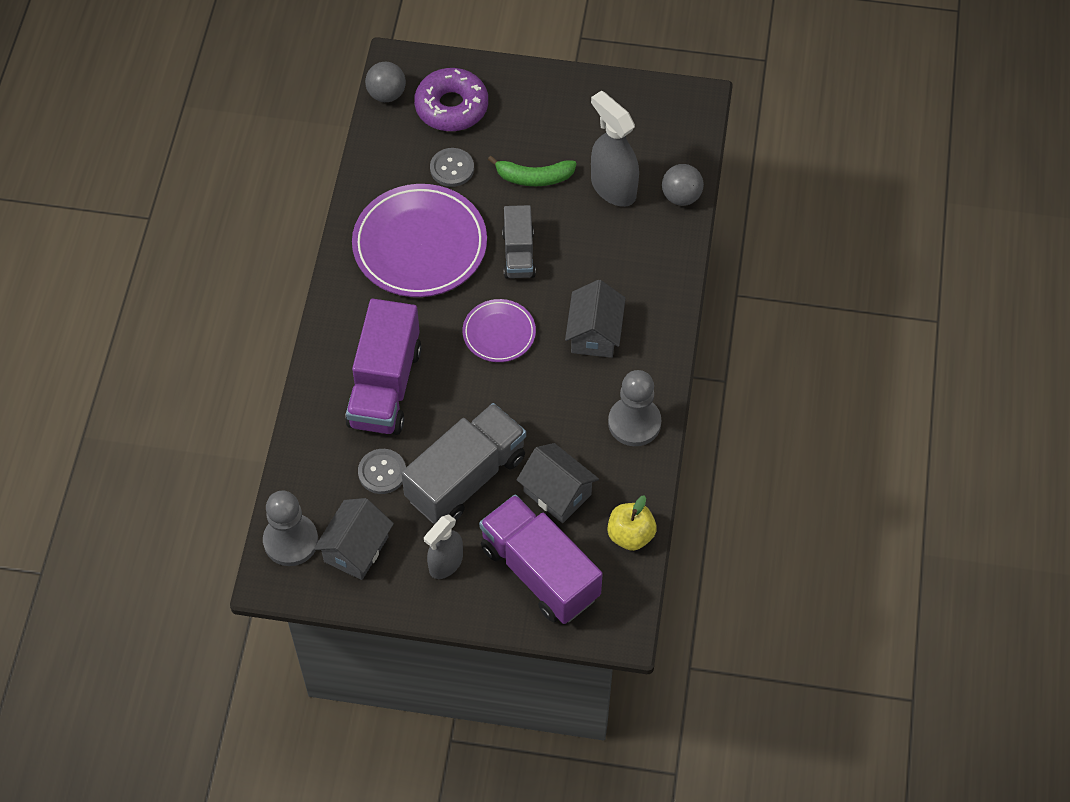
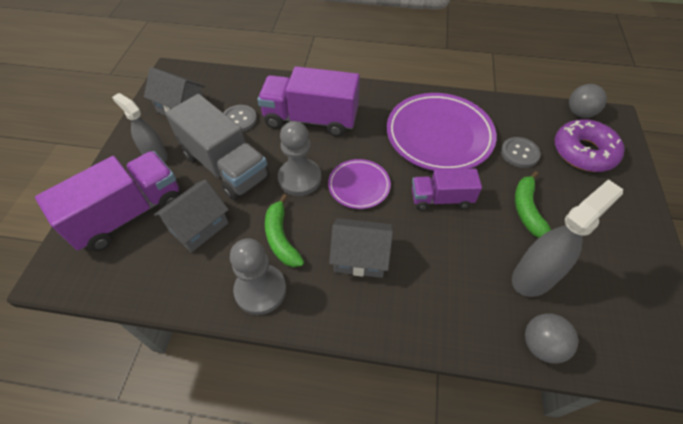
camera: 90 degrees right, 5 degrees down
grey pawn [263,491,318,566] -> grey pawn moved to [278,121,321,196]
grey truck [502,205,536,279] -> purple truck [412,169,482,210]
yellow apple [607,495,657,551] -> none
none -> green banana [265,194,304,267]

